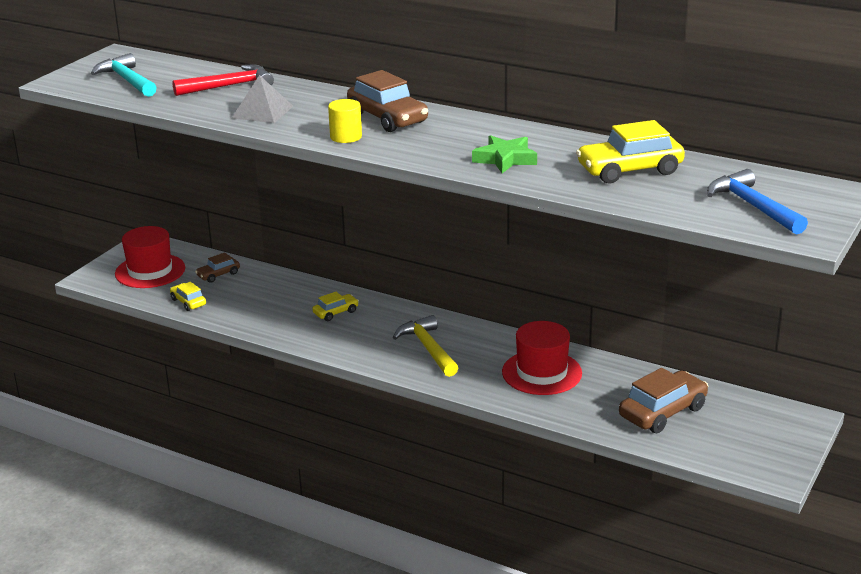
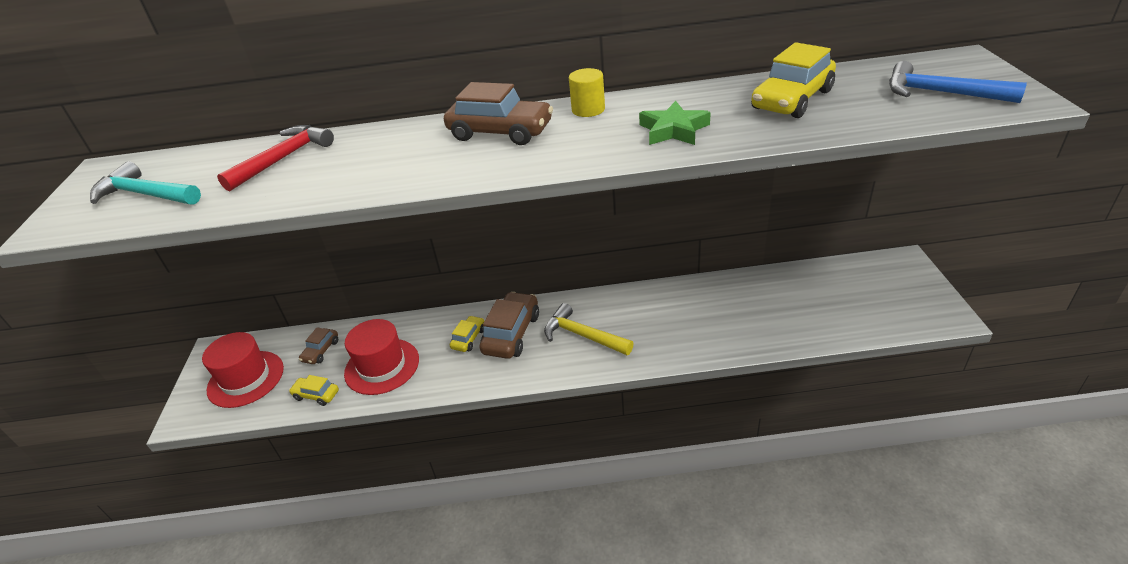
camera: 30 degrees left, 10 degrees up
grey pyramid [232,75,293,123] -> none
yellow cylinder [328,99,362,143] -> yellow cylinder moved to [569,68,605,117]
red hat [502,321,582,395] -> red hat moved to [344,319,419,395]
brown car [619,368,708,433] -> brown car moved to [479,292,539,359]

